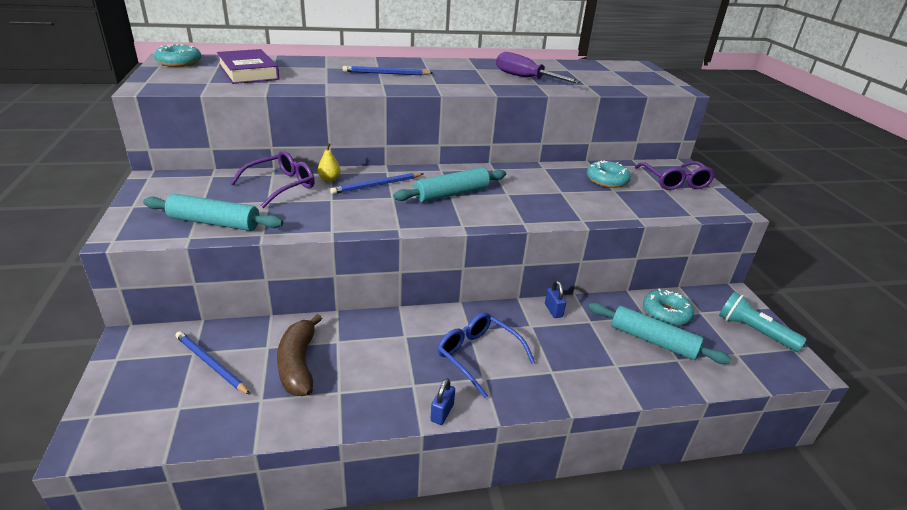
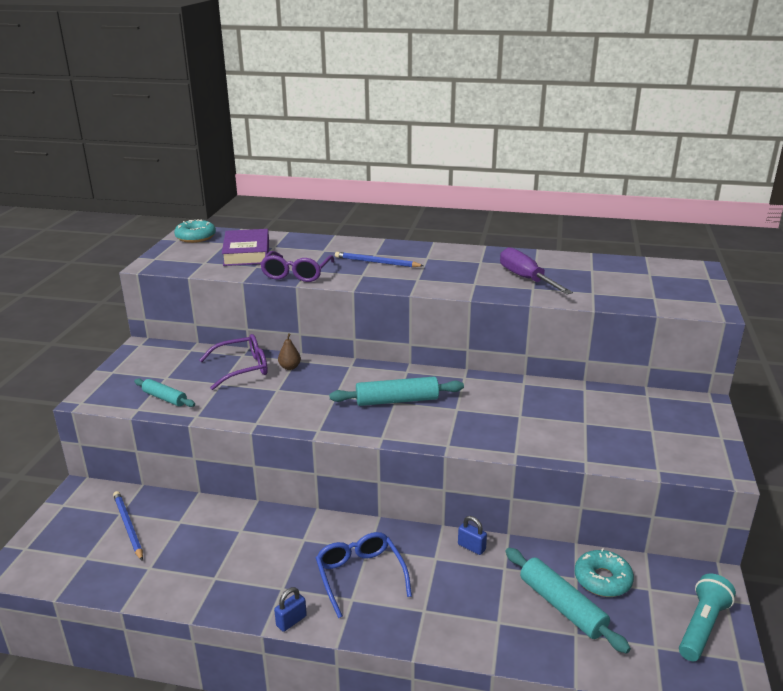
camera: 25 degrees right, 5 degrees down
turquoise rolling pin [143,194,283,231] -> turquoise rolling pin [134,378,195,407], size x0.63
brown banana [277,314,322,396] -> none
yellow pear [318,143,341,182] -> brown pear [278,333,301,370]
blue pencil [330,173,423,194] -> none
blue padlock [545,281,566,318] -> blue padlock turned 60 degrees counterclockwise [458,516,487,555]
turquoise donut [587,160,631,188] -> none
purple glasses [635,161,715,190] -> purple glasses moved to [260,251,335,282]
turquoise flashlight [719,292,807,352] -> turquoise flashlight turned 60 degrees clockwise [679,574,736,661]

